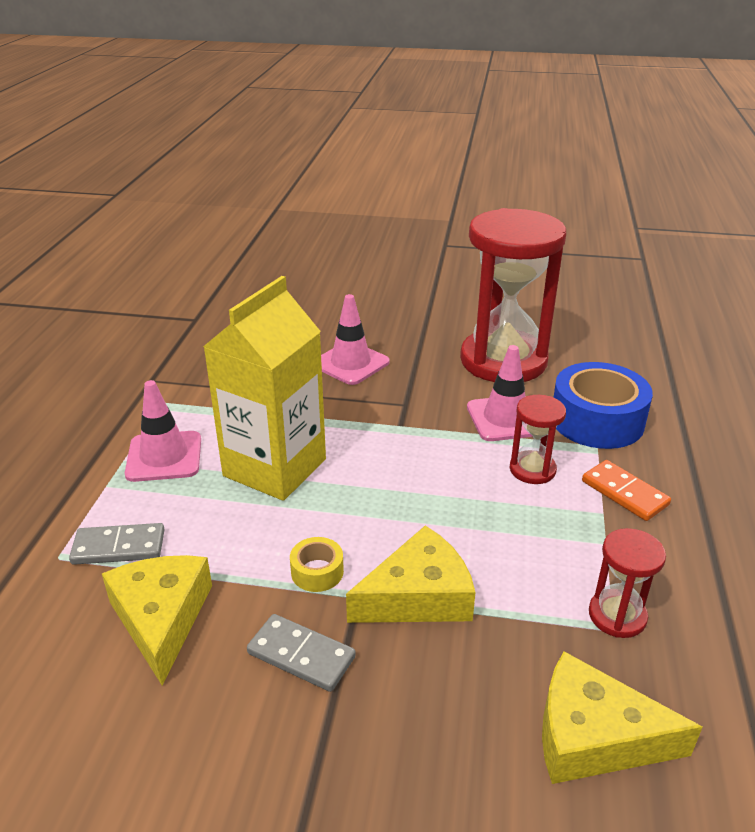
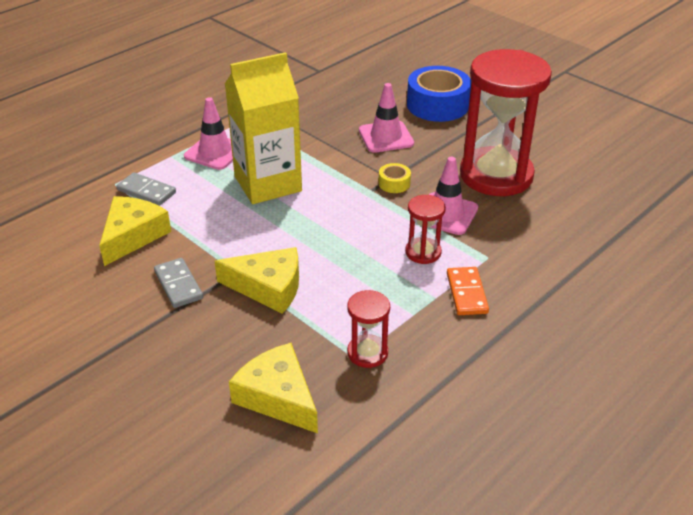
camera: 35 degrees right, 5 degrees up
yellow tape [290,537,344,592] -> yellow tape moved to [378,163,411,193]
blue tape [553,362,653,449] -> blue tape moved to [407,66,471,122]

